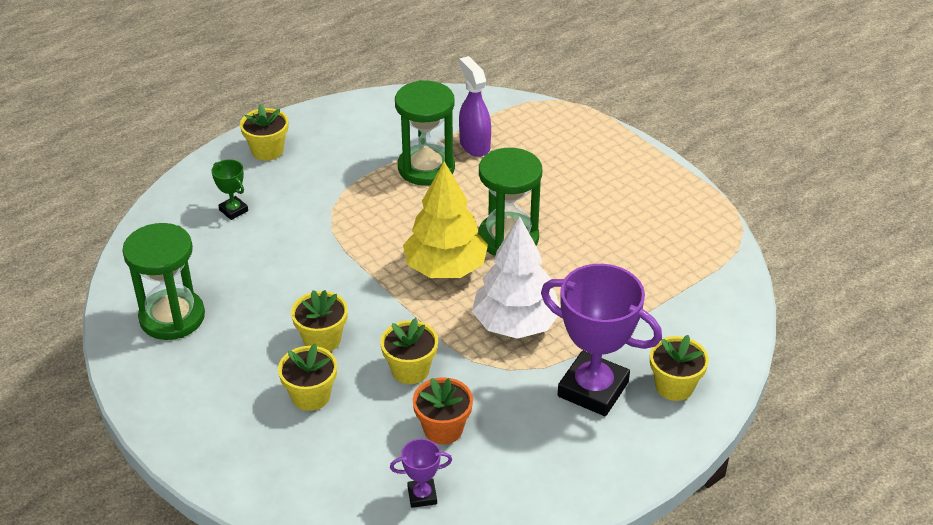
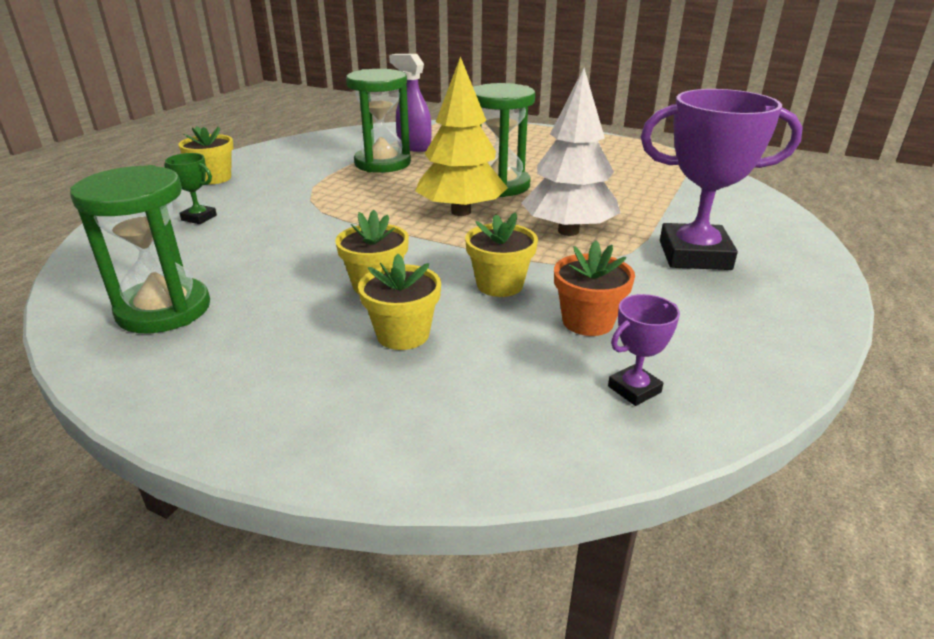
camera: 25 degrees left, 10 degrees down
yellow flower pot [650,335,709,401] -> none

